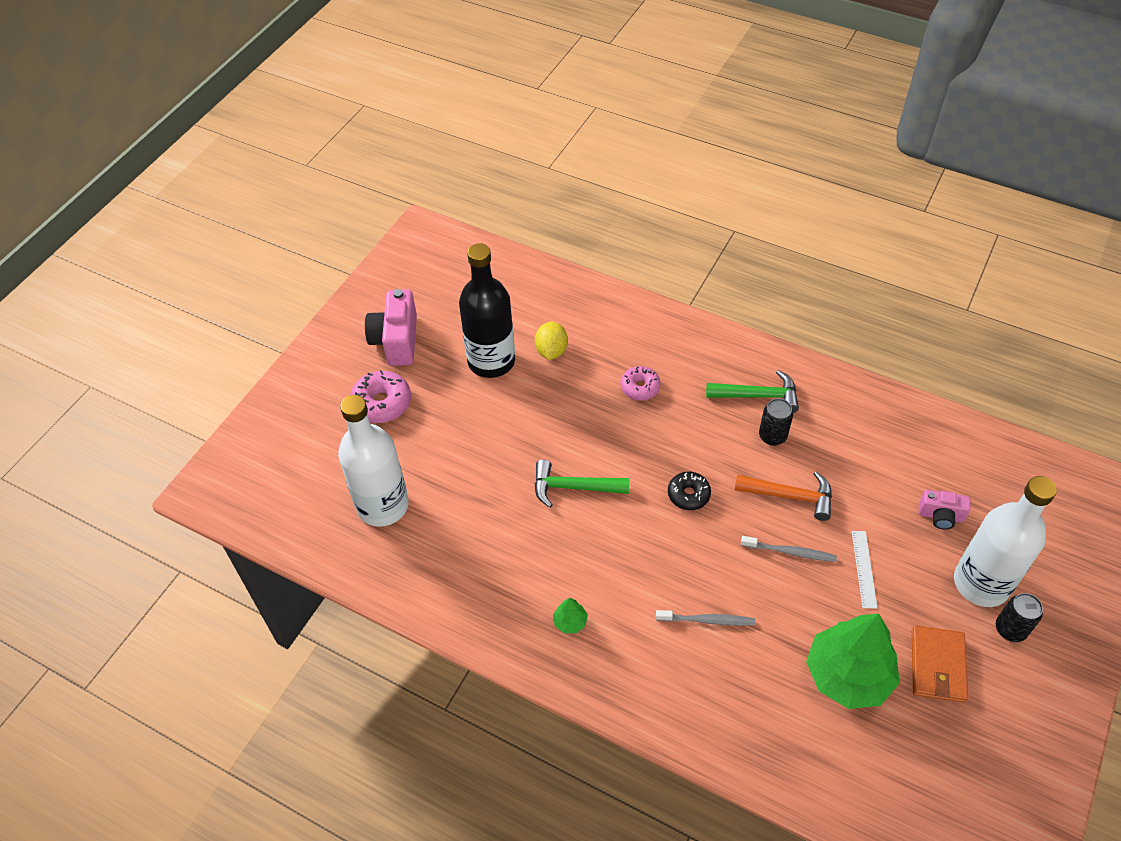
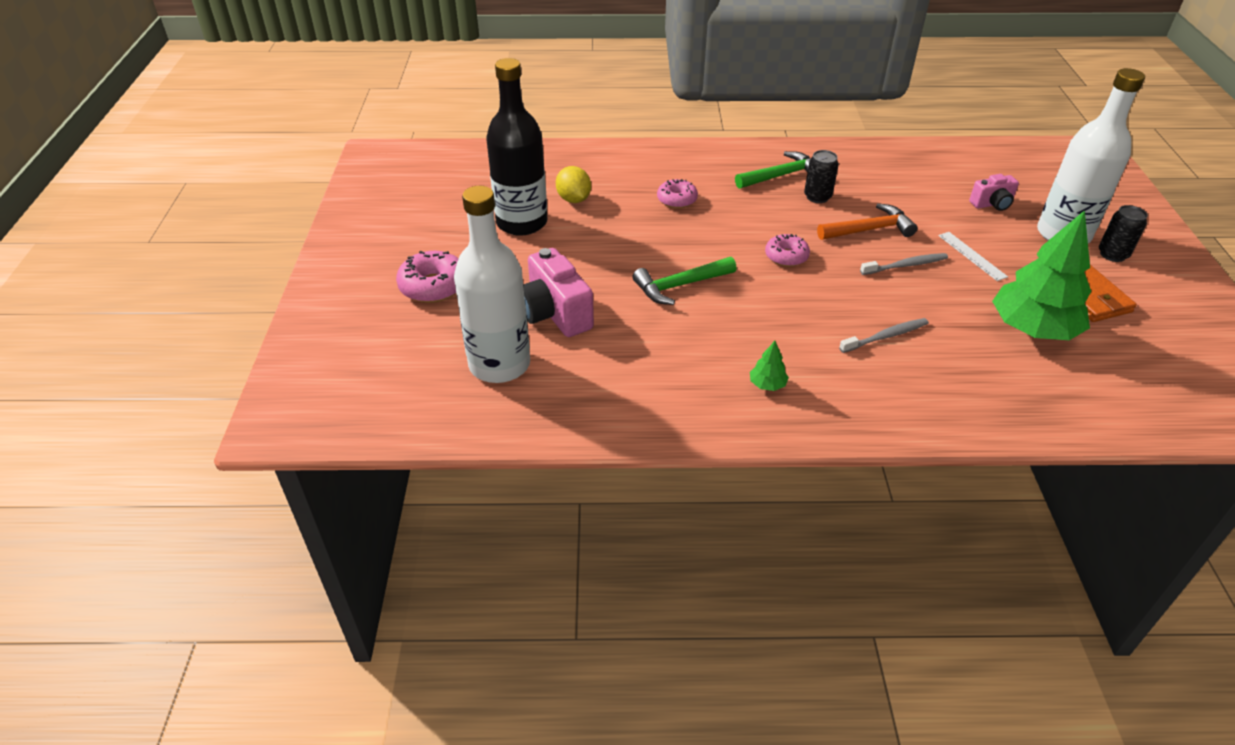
camera: 30 degrees left, 10 degrees down
pink camera [365,289,417,366] -> pink camera moved to [523,248,594,337]
black donut [668,472,711,510] -> pink donut [765,234,810,267]

